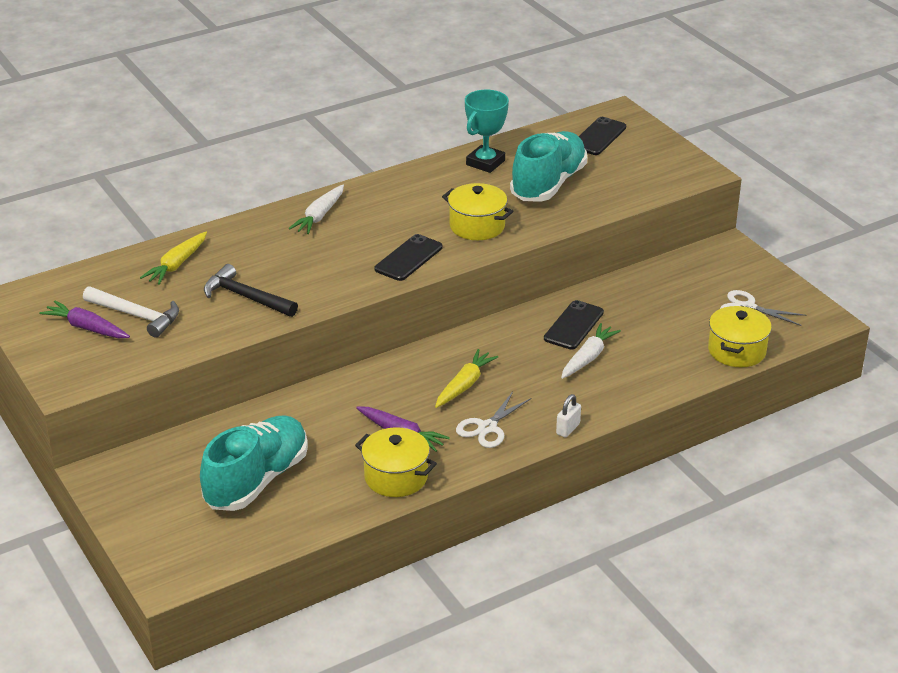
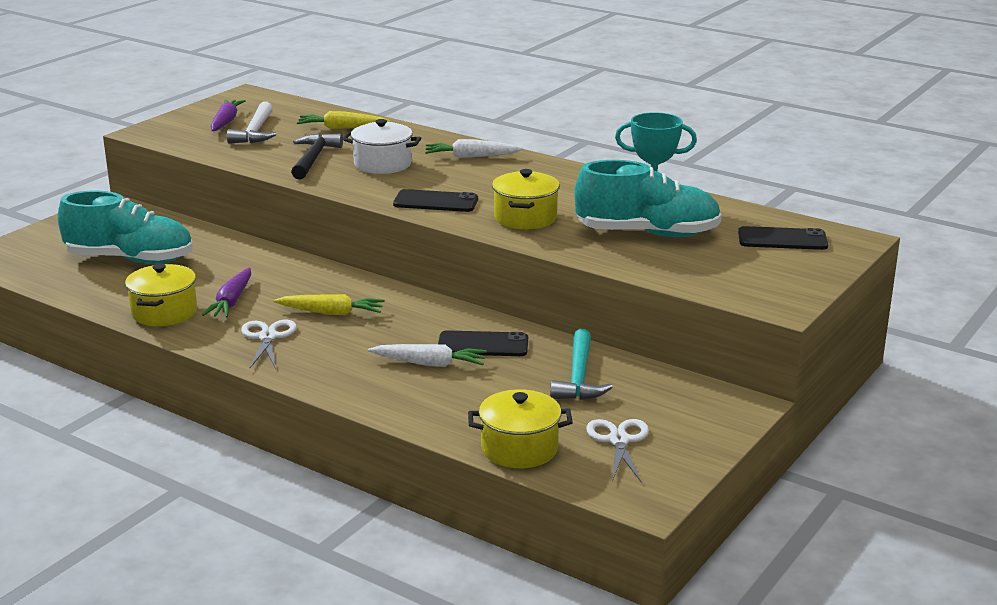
camera: 65 degrees right, 10 degrees down
white scissors [456,392,531,448] -> white scissors turned 75 degrees clockwise [241,320,297,369]
white padlock [556,394,581,438] -> none
none -> white pot [342,119,421,174]
none -> turquoise hammer [550,329,613,400]

